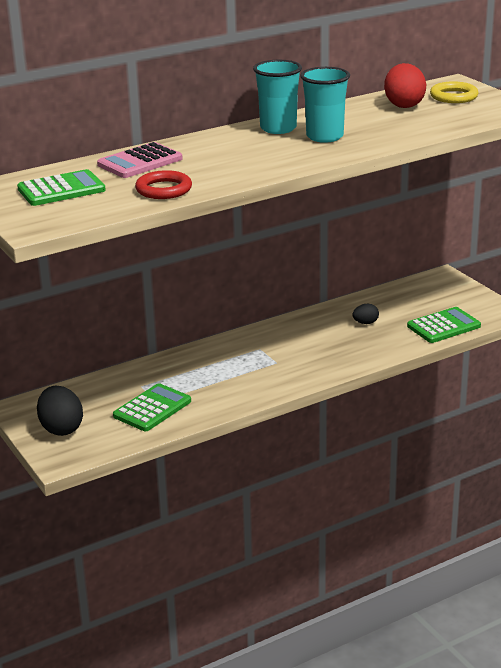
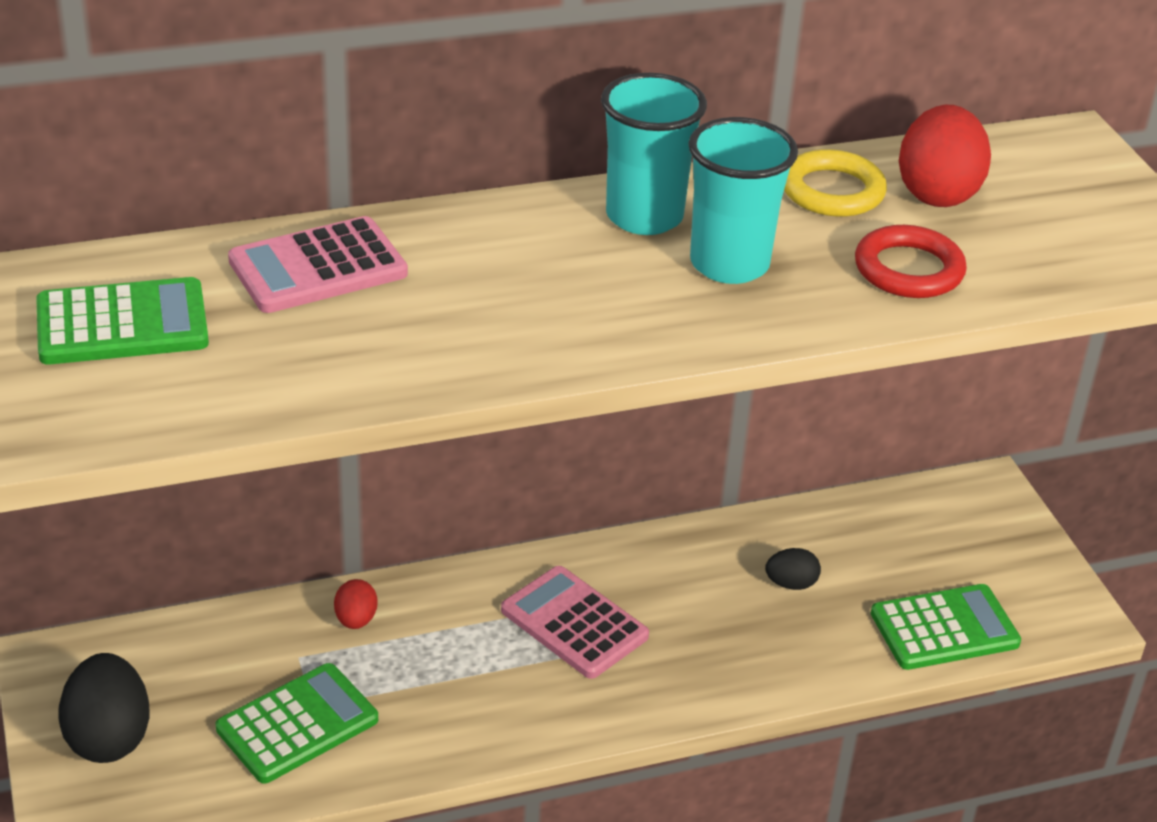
camera: 10 degrees right, 10 degrees up
red ring [135,170,192,199] -> red ring moved to [855,225,967,298]
yellow ring [430,81,479,103] -> yellow ring moved to [784,149,887,217]
none -> red egg [334,579,378,629]
none -> pink calculator [501,566,649,679]

